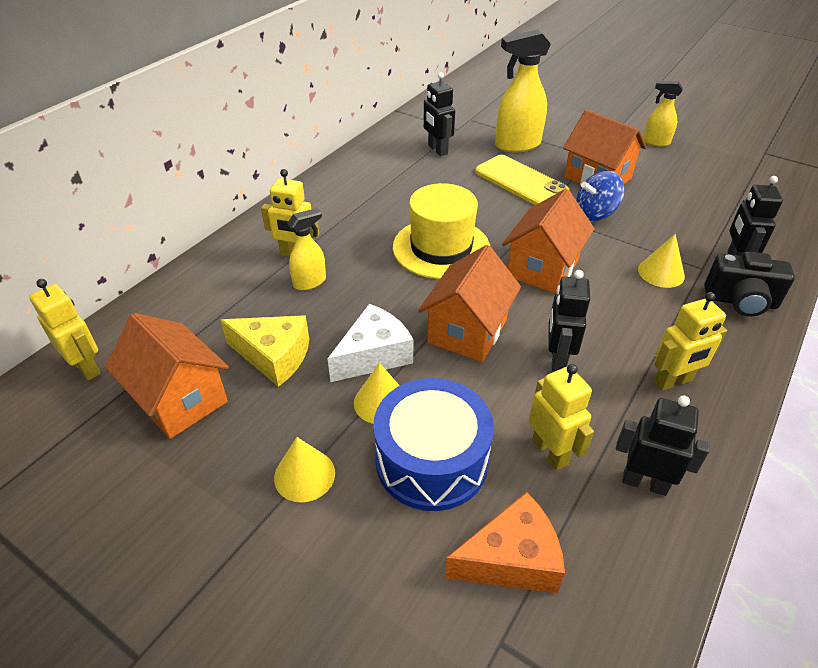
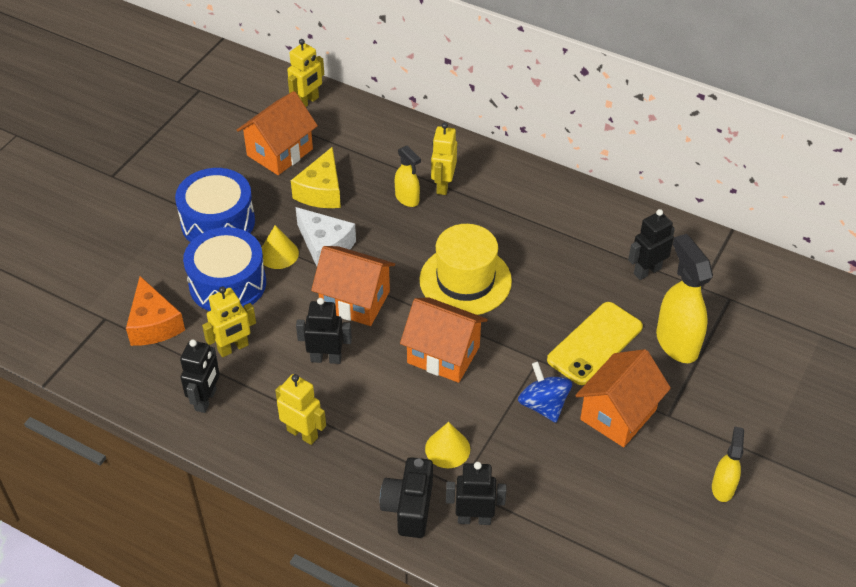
camera: 85 degrees right, 5 degrees up
yellow cone [274,437,335,502] -> blue drum [175,168,255,242]
yellow robot [654,292,727,391] -> yellow robot turned 150 degrees clockwise [275,374,326,445]

